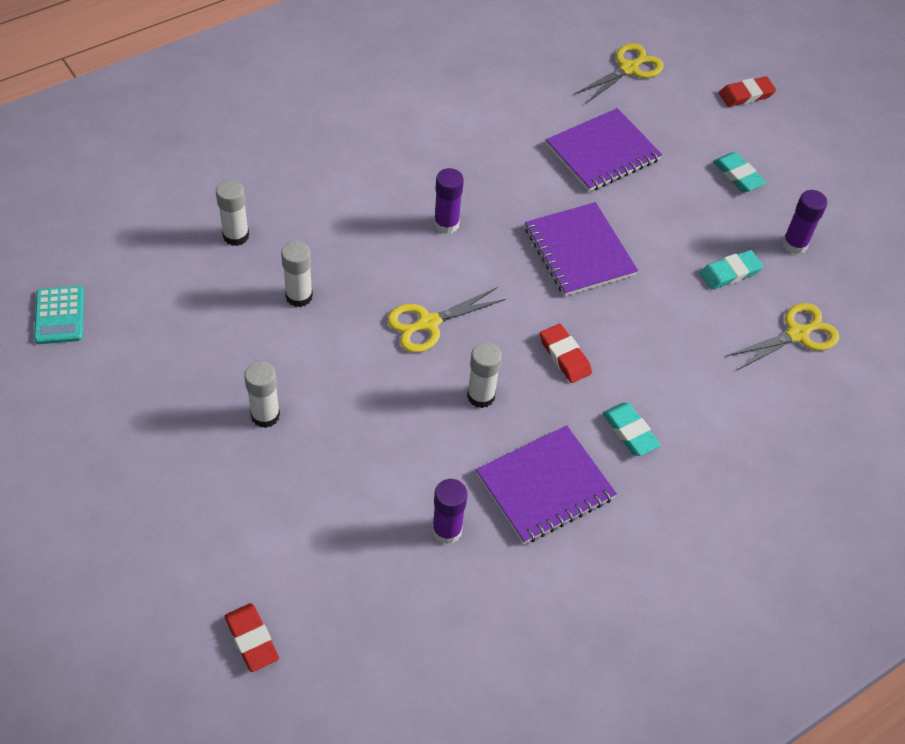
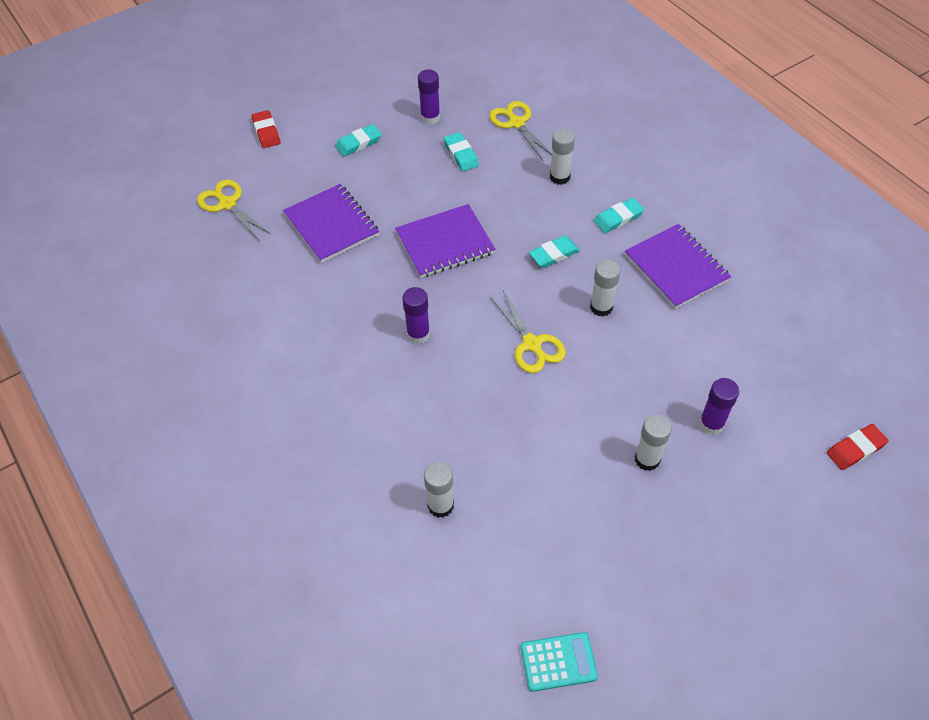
camera: 85 degrees left, 0 degrees up
white glue stick [281,241,313,307] -> white glue stick moved to [550,129,575,185]
purple glue stick [432,479,467,544] -> purple glue stick moved to [699,378,739,435]
red eraser [540,324,592,383] -> turquoise eraser [529,236,580,268]

